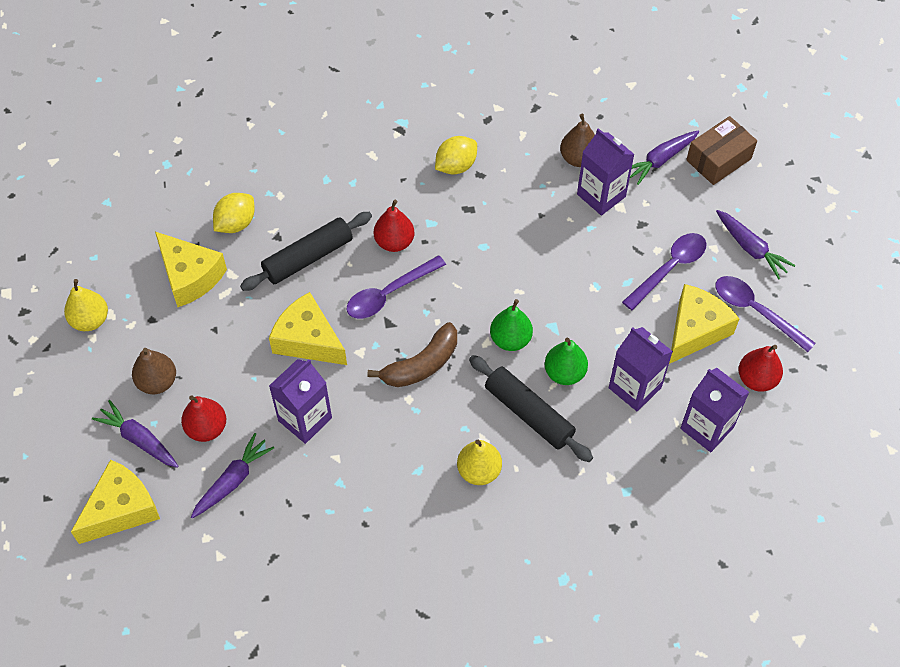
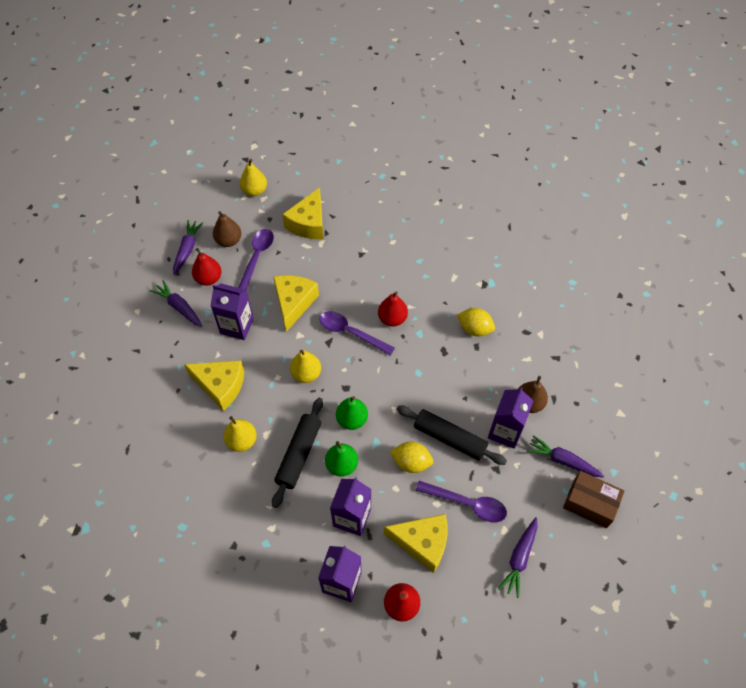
camera: 65 degrees right, 0 degrees up
yellow cheese [71,459,160,544] -> yellow cheese moved to [184,360,244,411]
purple carrot [191,433,274,519] -> purple carrot turned 150 degrees counterclockwise [150,280,202,327]
yellow lemon [213,193,255,233] -> yellow lemon moved to [390,442,433,473]
black rolling pin [240,212,372,291] -> black rolling pin moved to [397,405,507,465]
brown banana [367,322,457,387] -> yellow pear [290,350,321,383]
purple spoon [715,276,816,352] -> purple spoon moved to [238,229,274,290]

